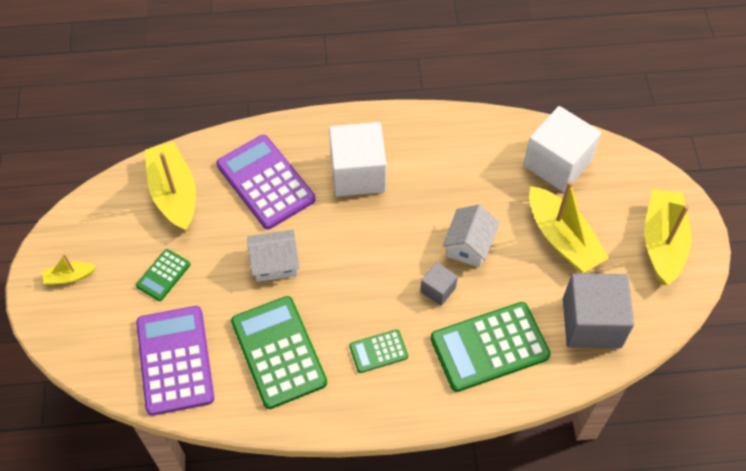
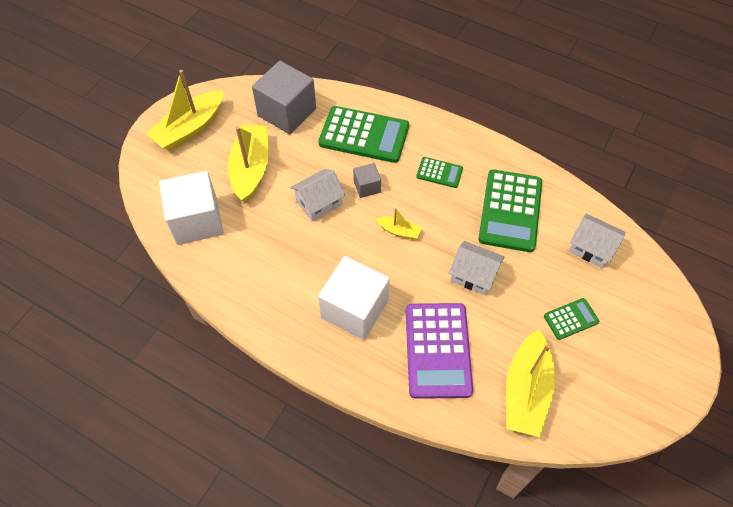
camera: 145 degrees left, 0 degrees up
yellow boat [42,254,96,285] -> yellow boat moved to [376,208,422,240]
purple calculator [136,306,214,416] -> white house [569,214,625,268]

